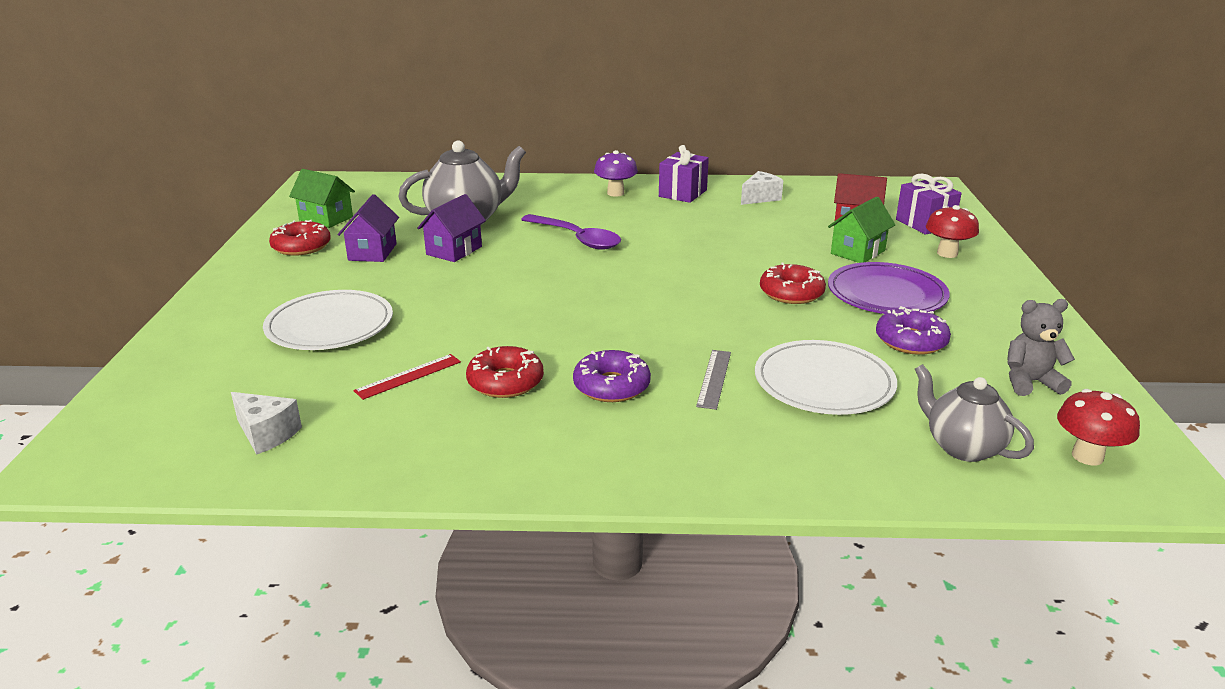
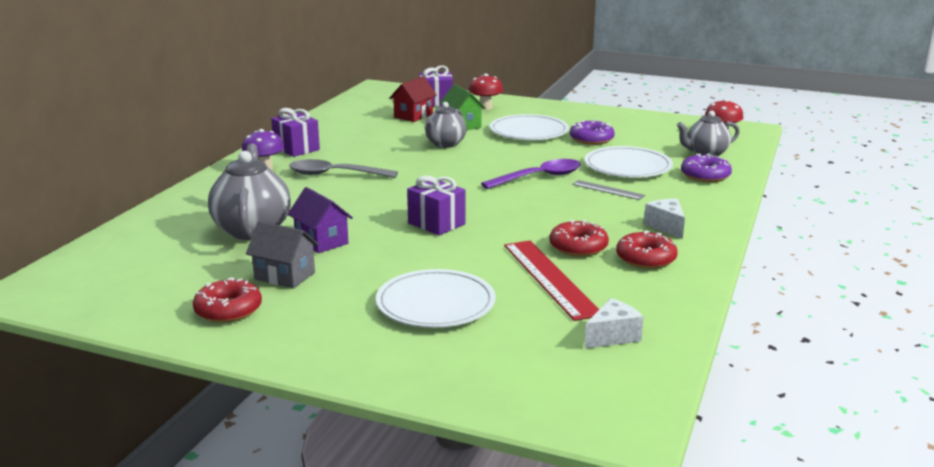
camera: 70 degrees left, 5 degrees down
green house [289,169,355,228] -> none
purple house [338,194,399,262] -> grey house [246,221,319,289]
red ruler [354,354,461,400] -> red ruler [504,240,599,321], size x1.89
purple spoon [521,214,621,250] -> purple spoon moved to [481,159,581,189]
purple donut [573,350,651,402] -> purple donut moved to [681,154,732,182]
white cheese [741,171,783,205] -> white cheese moved to [644,199,685,239]
red donut [760,262,826,304] -> red donut moved to [616,230,678,269]
purple plate [828,262,950,314] -> white plate [490,114,569,140]
grey teddy bear [1007,299,1075,396] -> none
none -> grey spoon [289,159,398,178]
none -> purple gift [407,175,466,236]
none -> grey teapot [425,102,467,148]

